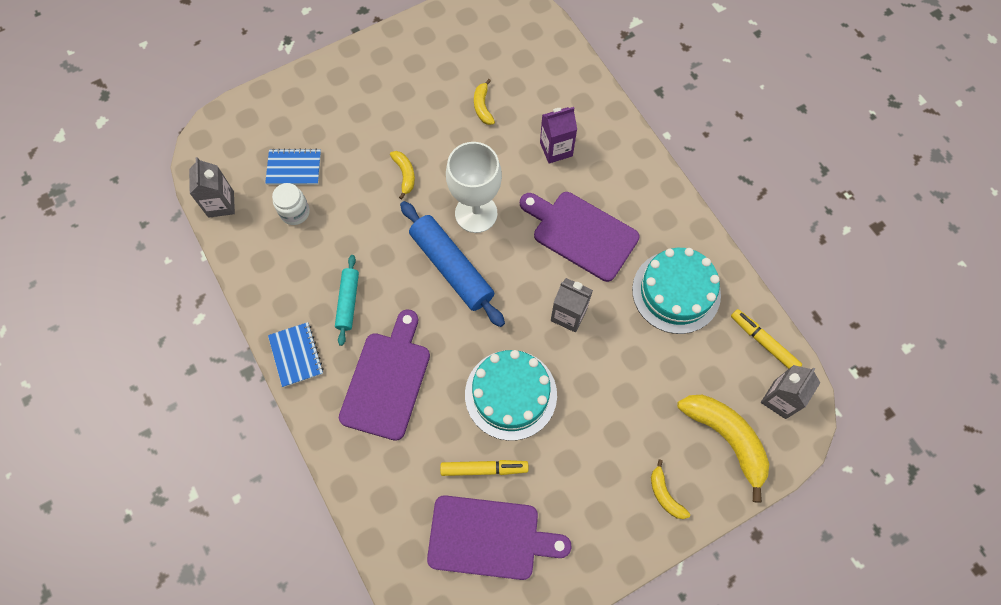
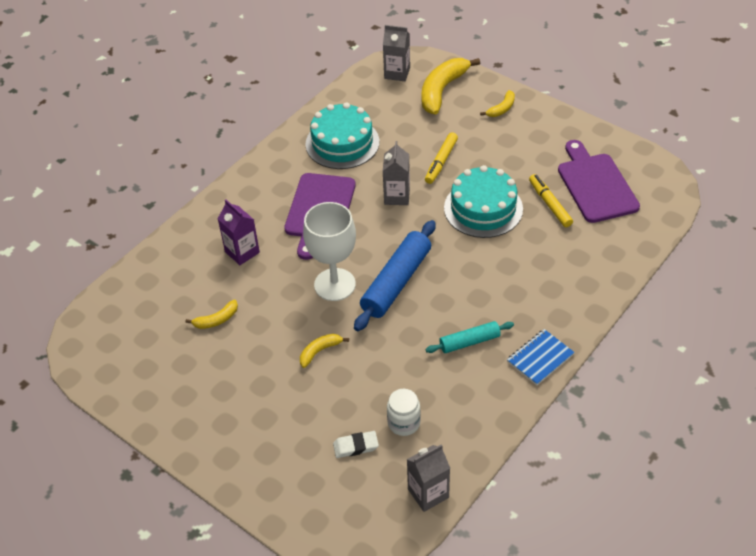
camera: 110 degrees left, 20 degrees down
blue notebook [265,148,321,185] -> white eraser [333,431,379,458]
purple cutting board [339,309,430,441] -> none
yellow marker [731,309,802,369] -> yellow marker moved to [425,132,458,184]

